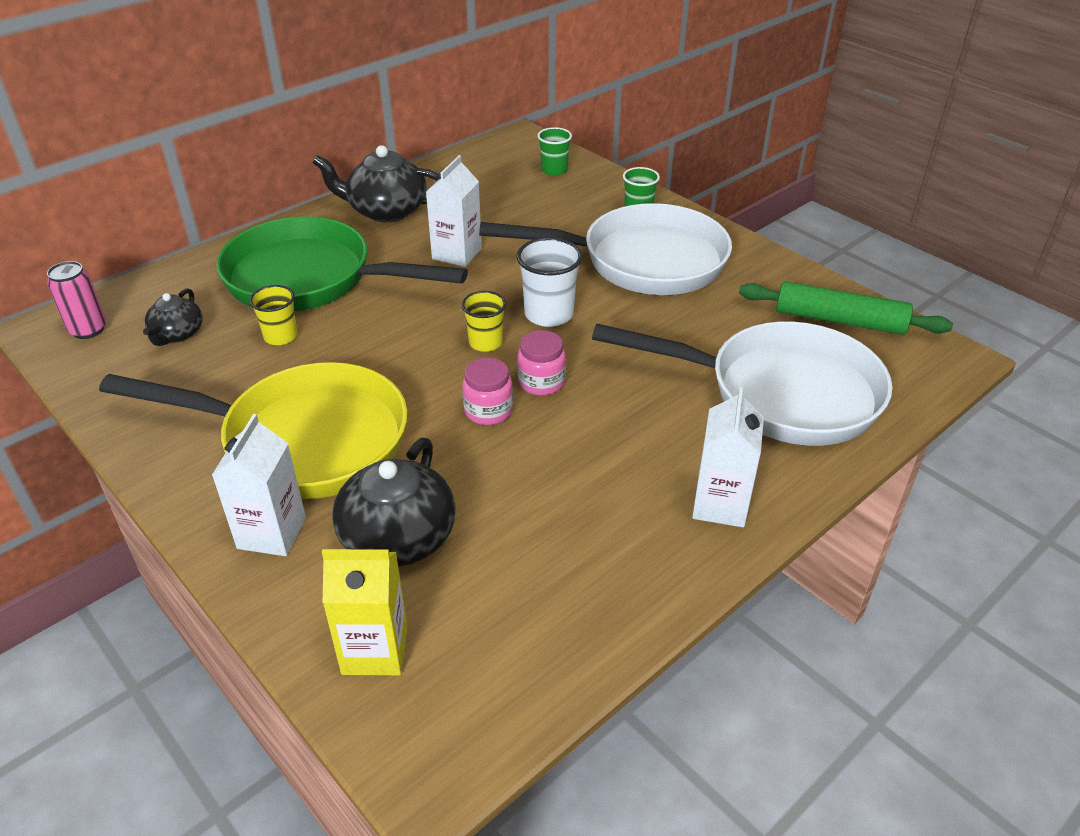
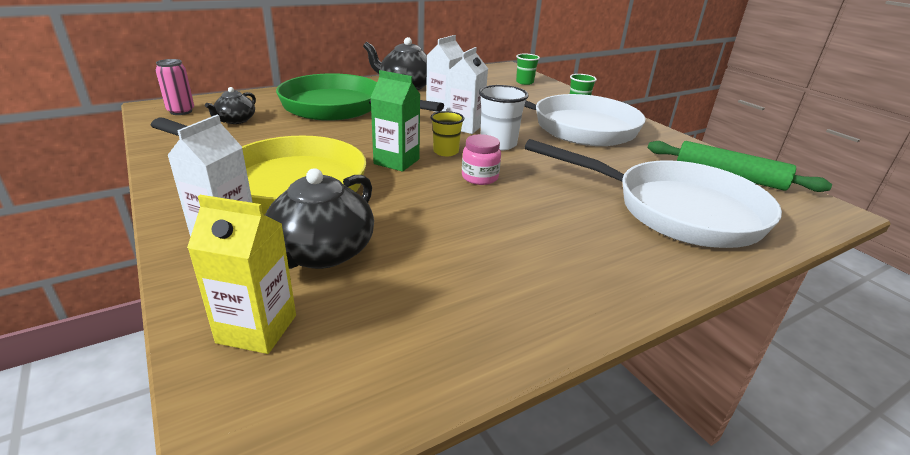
camera: 10 degrees right, 10 degrees down
yellow cup [249,285,298,345] -> none
pink jar [462,358,513,425] -> none
white carton [692,387,764,527] -> white carton moved to [447,47,488,134]
none -> green carton [370,70,420,172]

